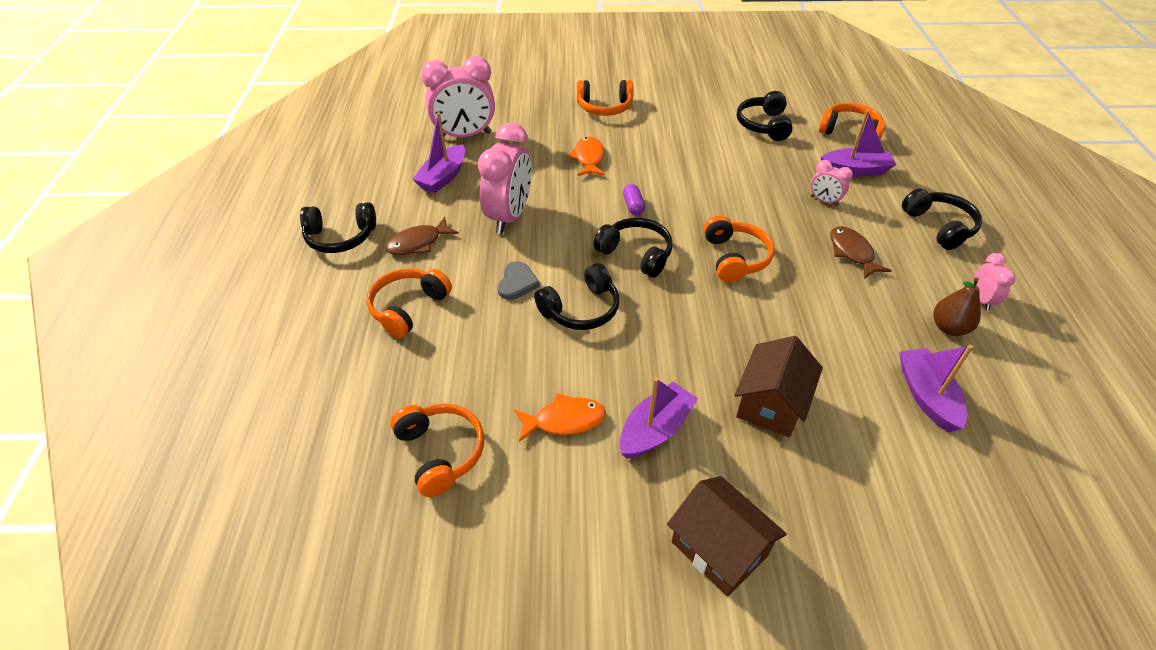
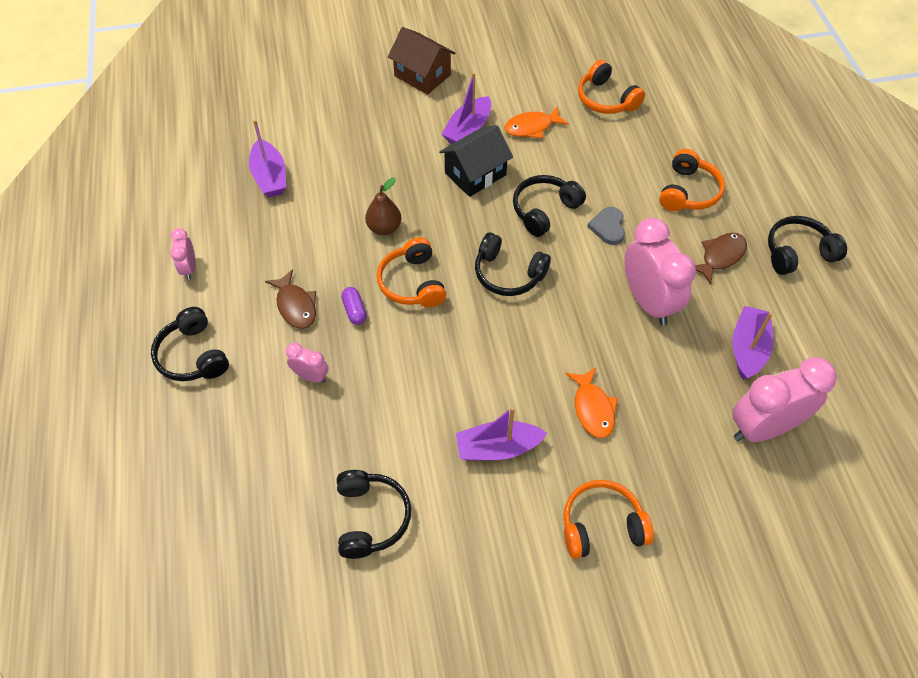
camera: 170 degrees right, 10 degrees up
pink clock [478,123,532,234] -> pink clock turned 150 degrees clockwise [624,218,696,325]
purple capsule [623,184,645,215] -> purple capsule moved to [341,287,367,325]
brown house [735,336,823,437] -> none
orange headphones [819,103,886,140] -> none
purple boat [820,110,896,177] -> purple boat moved to [456,406,547,461]
brown pear [933,277,981,336] -> brown pear moved to [365,177,402,235]
none -> black house [439,125,513,197]

